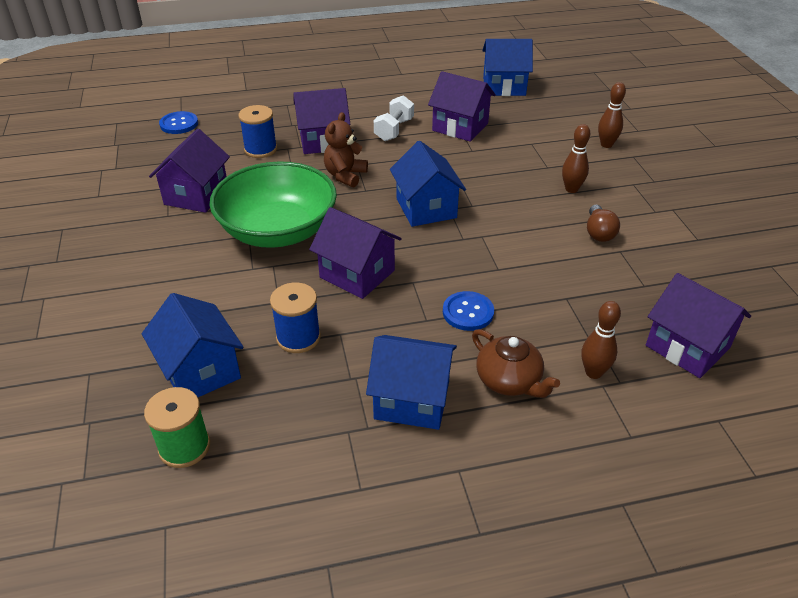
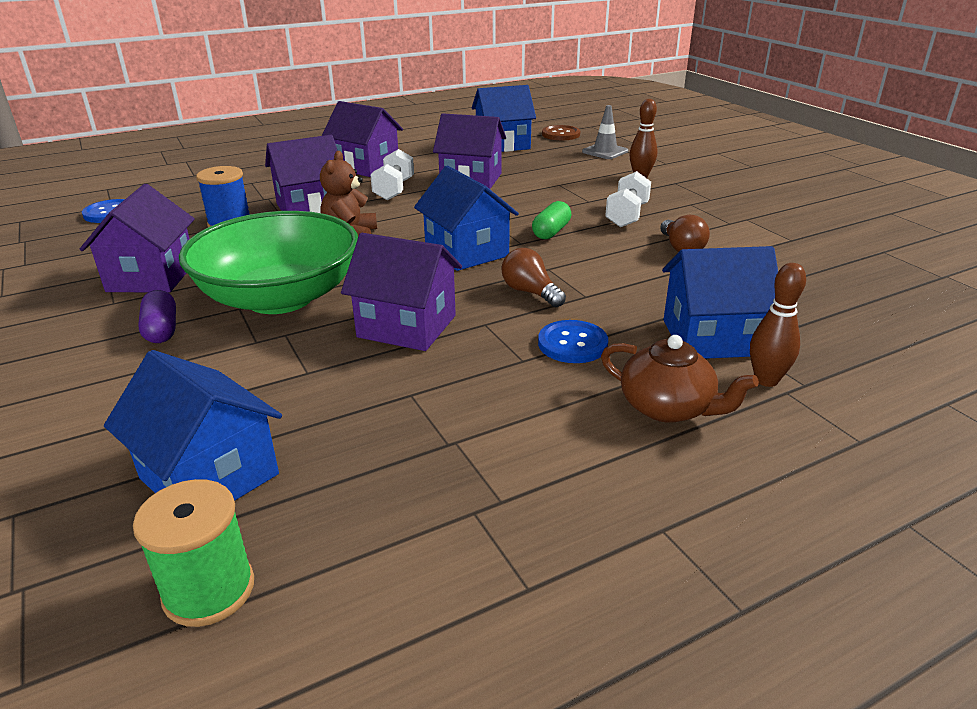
camera: 15 degrees left, 10 degrees down
blue spool [270,283,321,353] -> none
blue house [366,335,457,430] -> blue house moved to [662,246,778,359]
brown bowling pin [562,124,590,193] -> white dumbbell [605,171,651,227]
purple house [646,273,751,378] -> purple house moved to [322,101,403,177]
none -> purple capsule [138,290,176,343]
none -> brown light bulb [501,248,566,307]
none -> green capsule [532,201,571,239]
none -> brown button [542,125,580,140]
none -> grey traffic cone [582,105,628,159]

